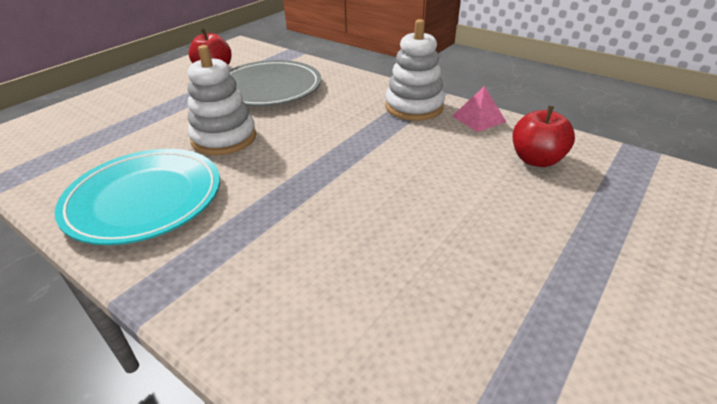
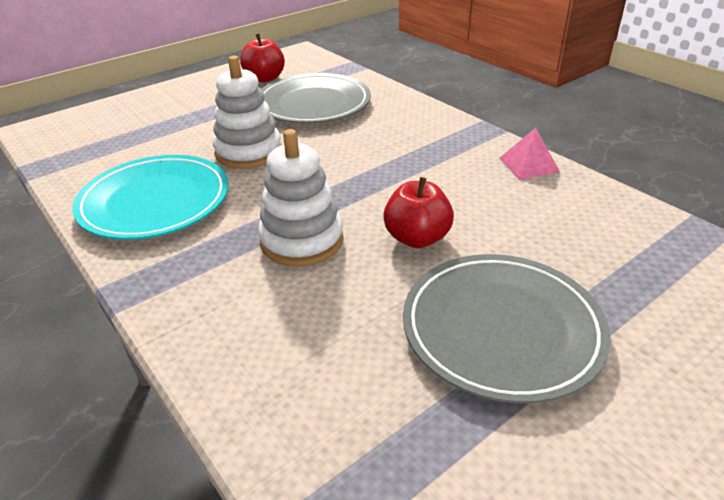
camera: 15 degrees right, 0 degrees up
white stacking toy [385,19,445,121] -> white stacking toy moved to [258,129,343,267]
red apple [513,106,575,167] -> red apple moved to [383,177,454,248]
none -> grey plate [403,254,611,403]

